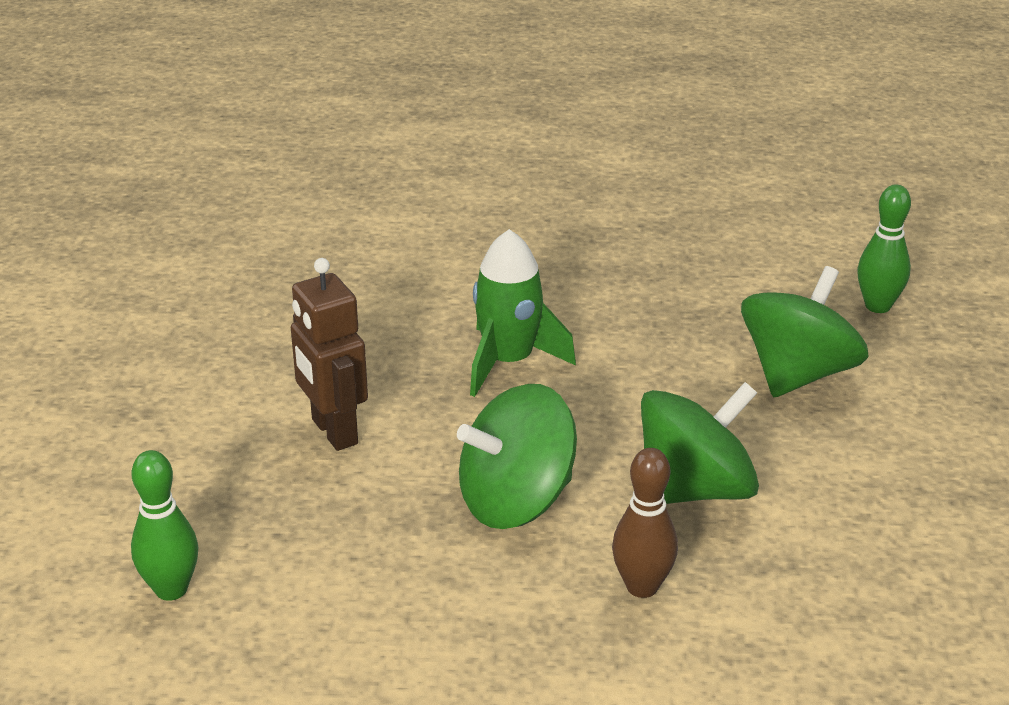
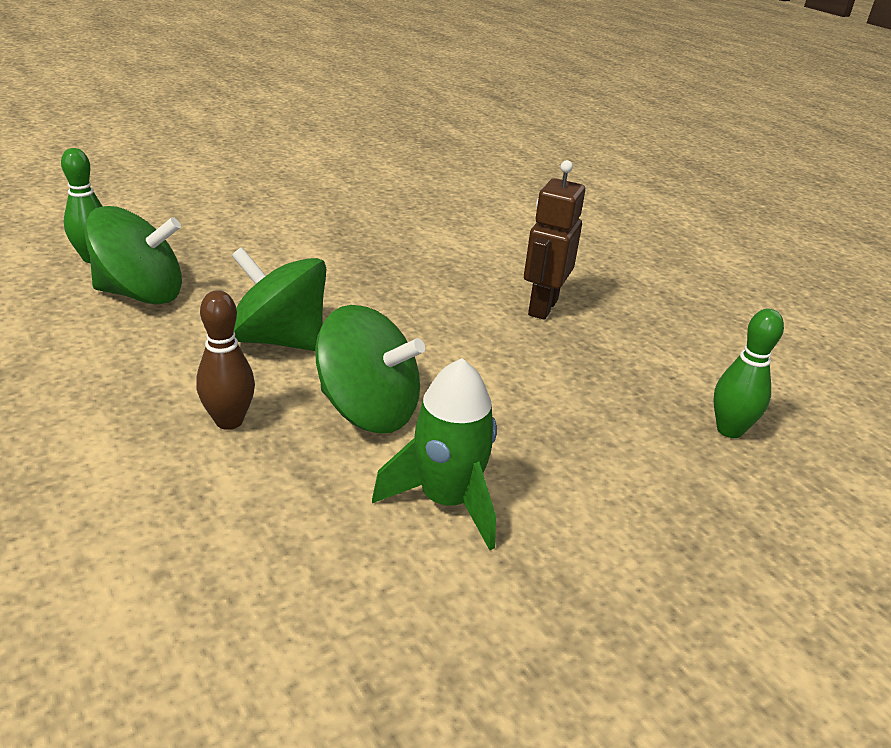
camera: 50 degrees right, 0 degrees up
brown robot [291,258,368,451] -> brown robot moved to [524,160,585,320]
green rocket [470,229,576,397] -> green rocket moved to [372,358,497,550]
green spinning top [741,266,869,397] -> green spinning top moved to [84,206,182,305]

